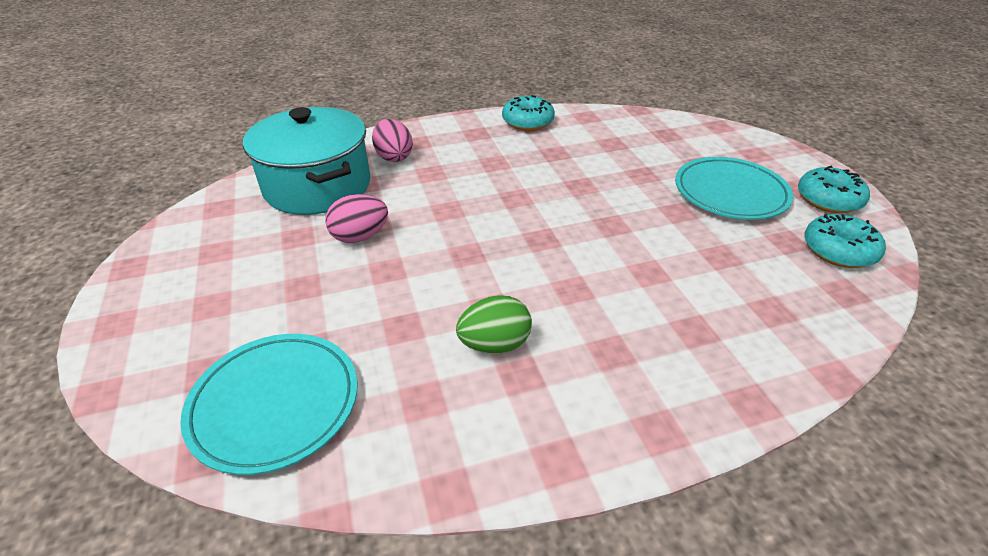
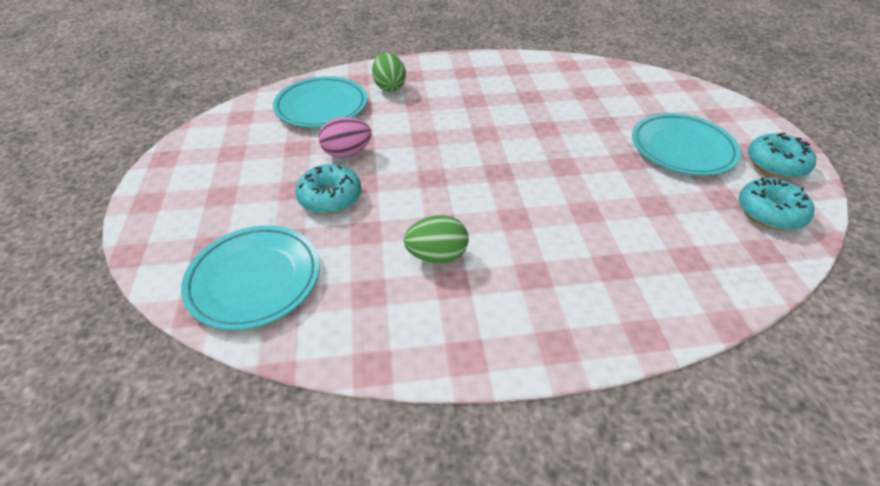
camera: 10 degrees right, 5 degrees up
turquoise pot [243,107,370,215] -> turquoise plate [273,76,367,128]
pink egg [372,119,413,162] -> green egg [372,53,406,92]
turquoise donut [502,95,555,131] -> turquoise donut moved to [295,164,361,214]

